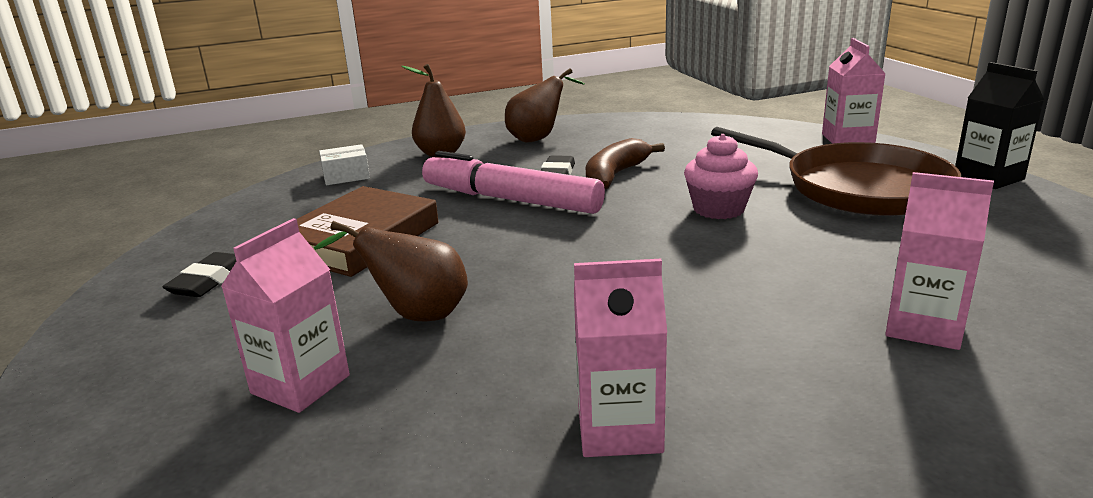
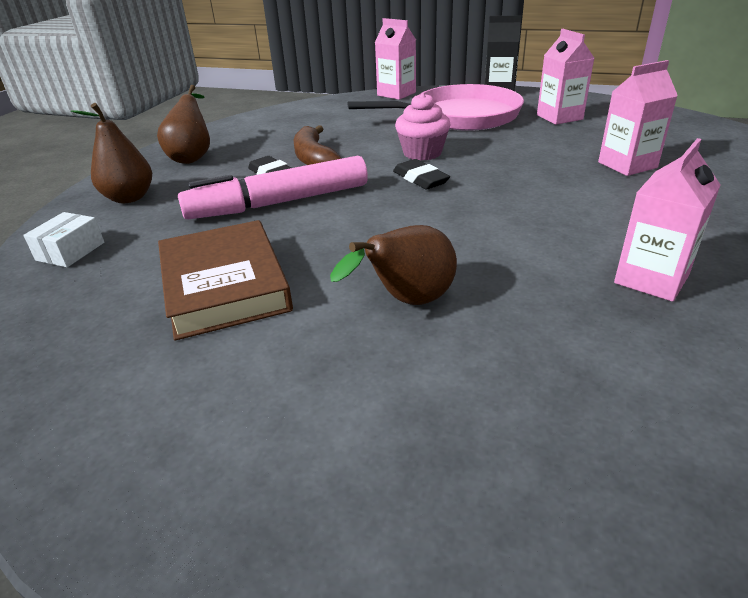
camera: 50 degrees left, 10 degrees up
black eraser [162,252,236,297] -> black eraser moved to [393,159,450,190]
pink carton [221,218,350,413] -> pink carton moved to [537,29,594,125]
brown pan [711,127,962,216] -> pink pan [348,84,524,131]

